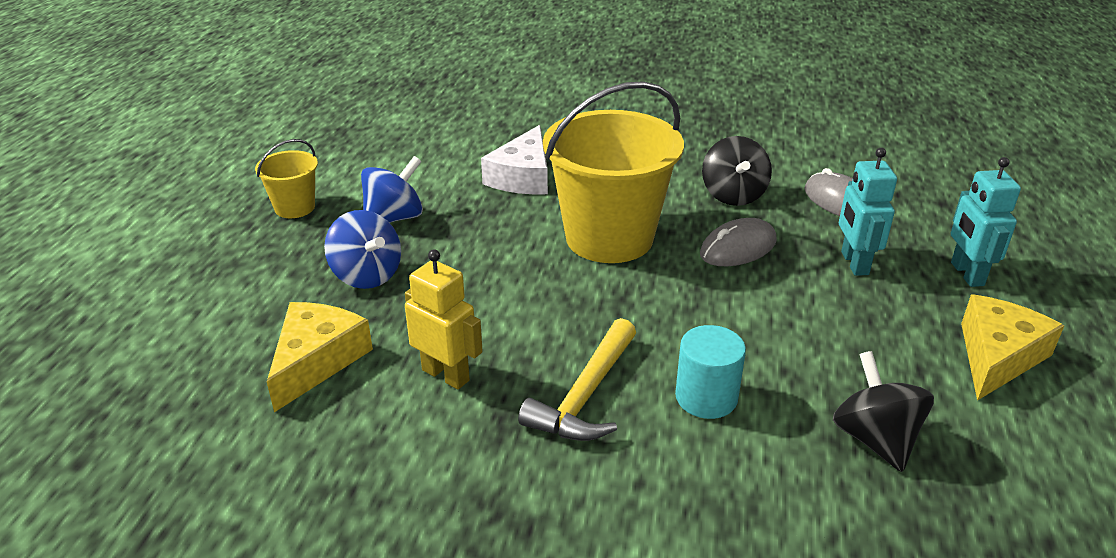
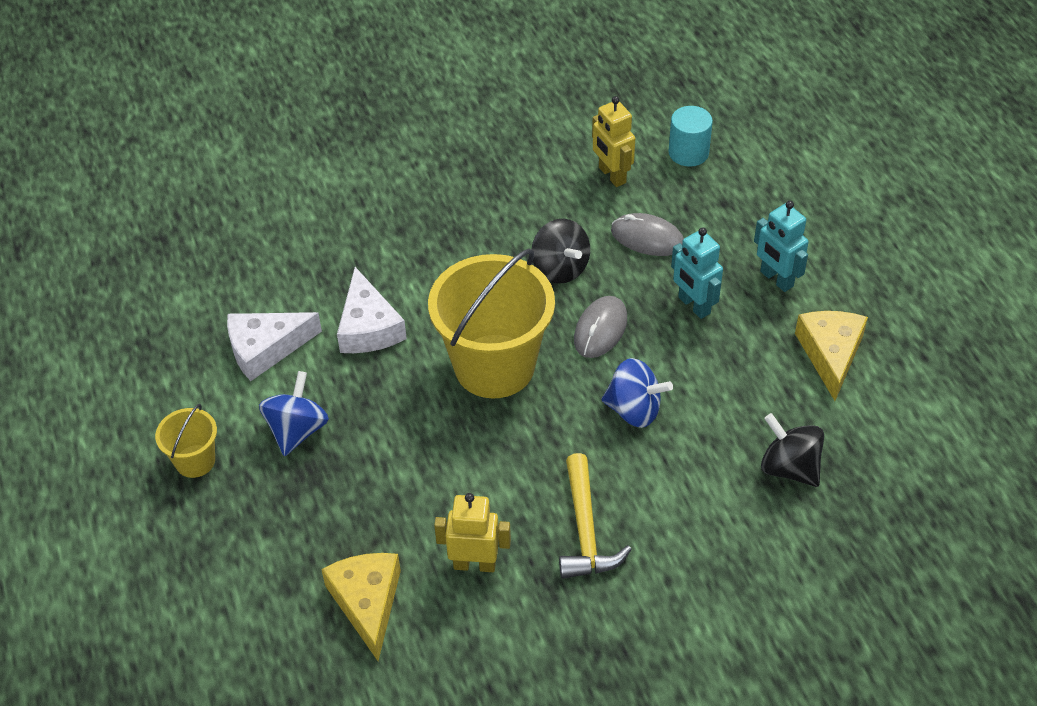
camera: 30 degrees left, 15 degrees up
blue spinning top [324,210,401,289] -> blue spinning top moved to [601,358,673,428]
turquoise cylinder [675,325,746,419] -> turquoise cylinder moved to [668,106,713,167]
none -> white cheese [227,312,322,381]
none -> yellow robot [592,96,635,187]

